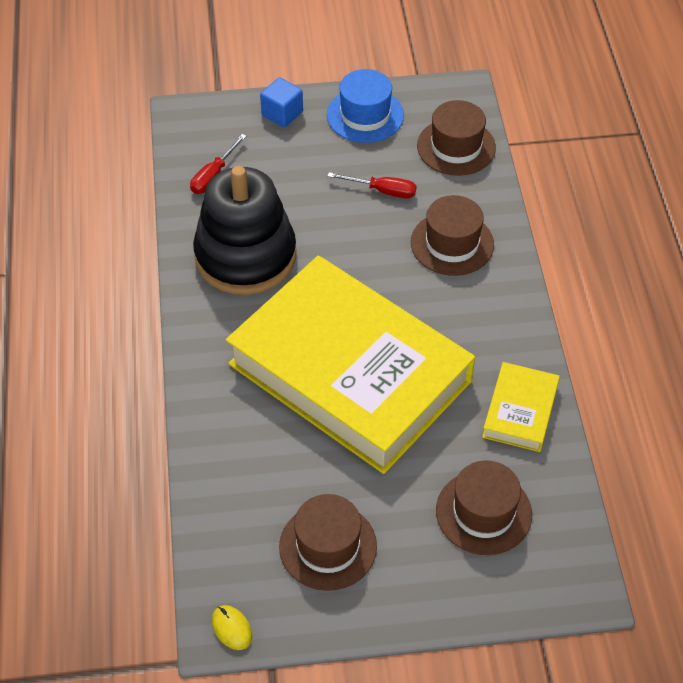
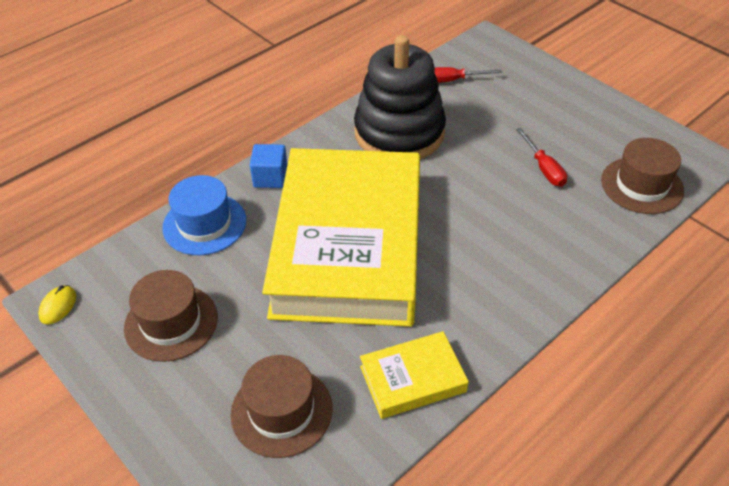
camera: 55 degrees right, 5 degrees down
blue cube [260,77,303,127] -> blue cube moved to [250,144,287,188]
blue hat [327,69,404,143] -> blue hat moved to [162,175,246,255]
brown hat [411,195,494,276] -> none

